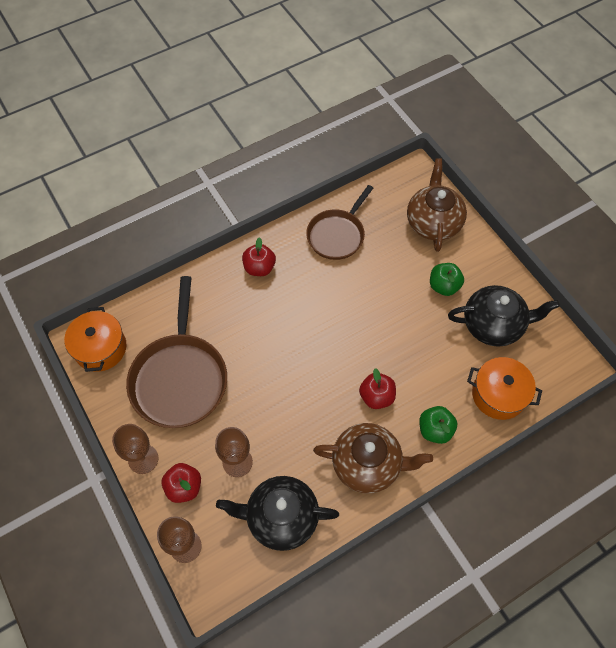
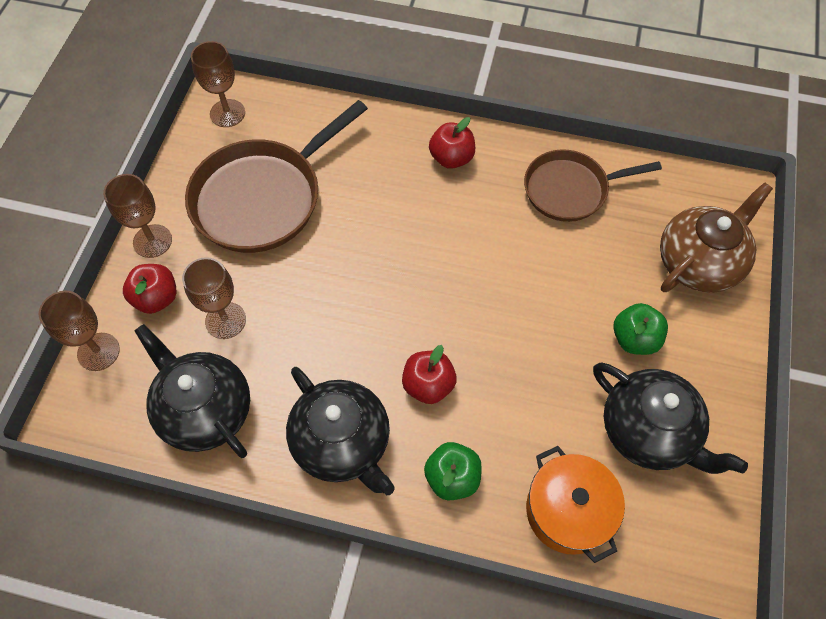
camera: 45 degrees right, 0 degrees up
orange pot [64,307,126,372] -> brown goblet [191,41,245,127]
brown teapot [313,423,433,494] -> black teapot [286,367,395,495]

